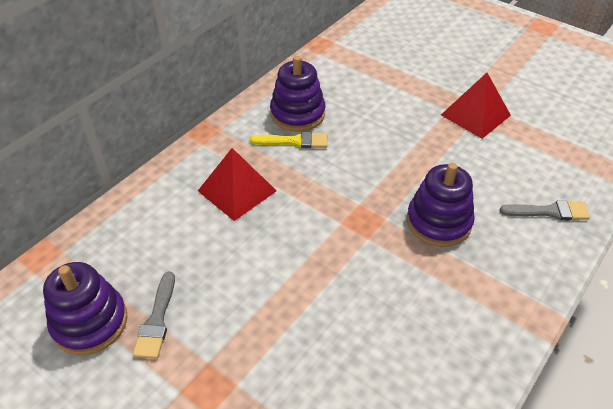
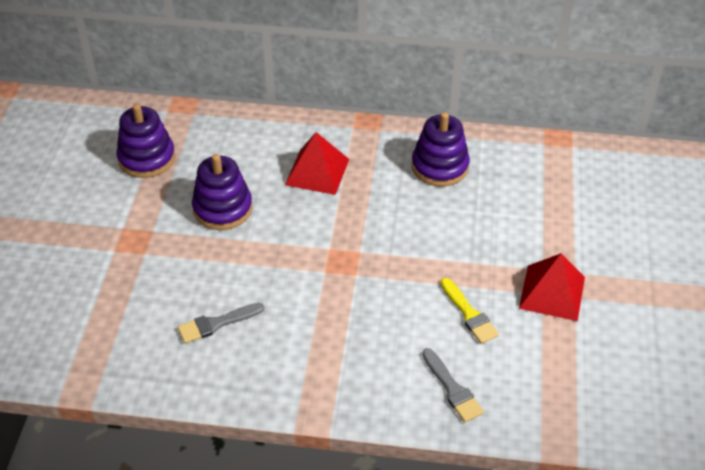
camera: 60 degrees right, 0 degrees up
grey brush [133,272,175,359] -> grey brush moved to [178,303,264,343]
yellow brush [250,131,327,148] -> yellow brush moved to [440,278,499,344]
purple stacking toy [407,163,475,247] -> purple stacking toy moved to [192,154,253,230]

